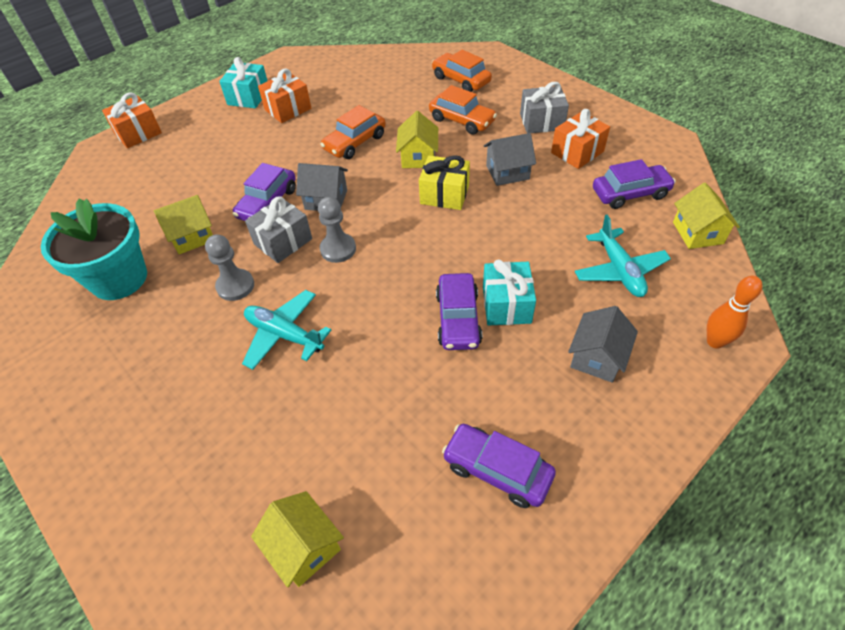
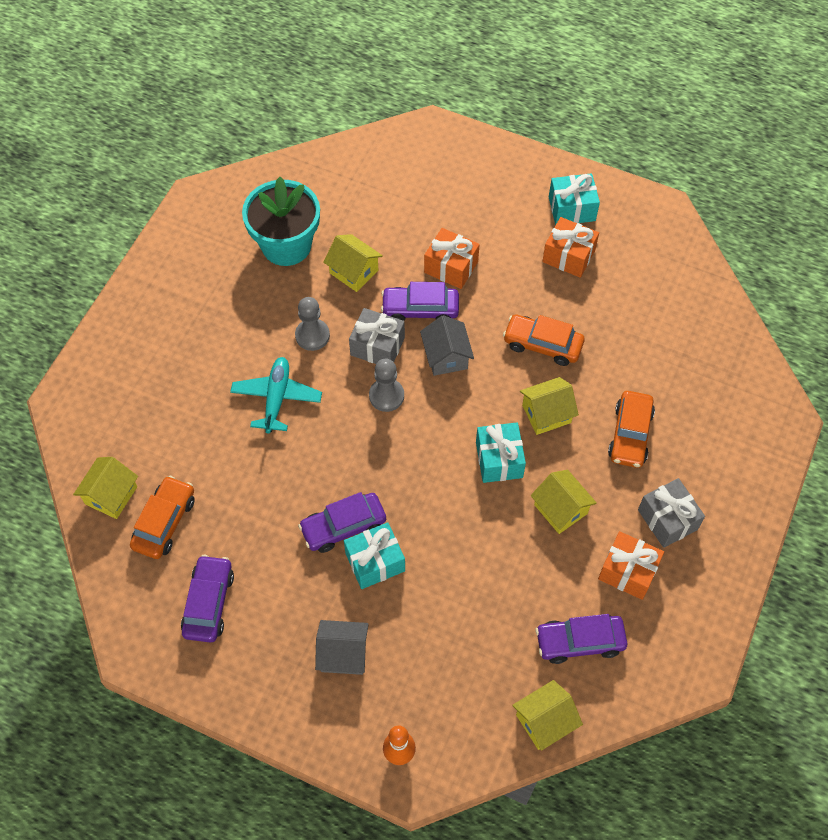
camera: 65 degrees right, 10 degrees up
orange gift [102,92,162,148] -> orange gift moved to [424,228,480,289]
yellow gift [419,155,470,210] -> turquoise gift [476,422,526,483]
orange car [432,50,492,92] -> orange car moved to [130,476,195,559]
grey house [484,133,536,186] -> yellow house [531,470,597,534]
turquoise plane [575,215,671,297] -> none
purple car [593,159,676,209] -> purple car turned 120 degrees clockwise [536,614,628,664]

